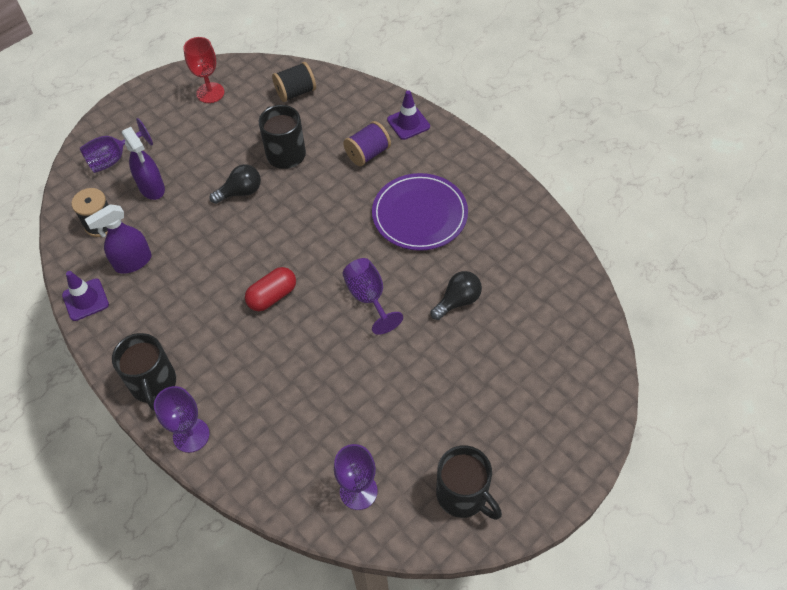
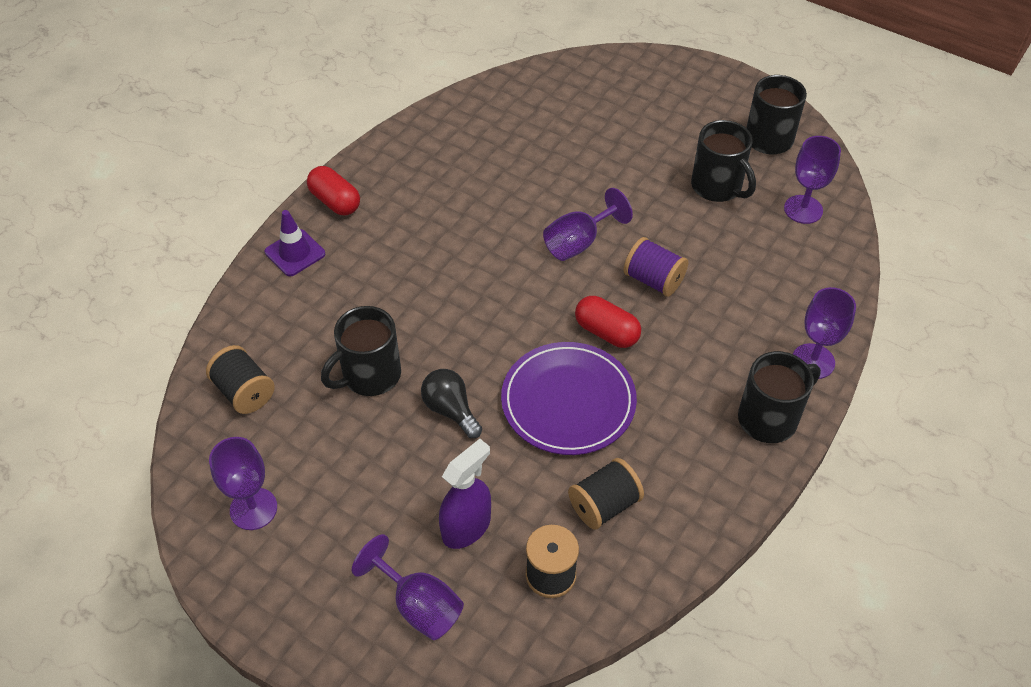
camera: 105 degrees left, 5 degrees down
purple traffic cone [62,271,109,321] -> none
purple spray bottle [85,204,152,274] -> black spool [568,458,644,530]
red goblet [183,37,224,103] -> purple goblet [209,437,277,530]
purple spool [343,121,391,166] -> purple spool moved to [624,237,688,297]
purple plate [372,173,468,251] -> purple plate moved to [501,342,637,455]
black light bulb [430,271,482,320] -> none
none -> red capsule [307,166,360,215]
none -> black mug [691,120,756,202]

